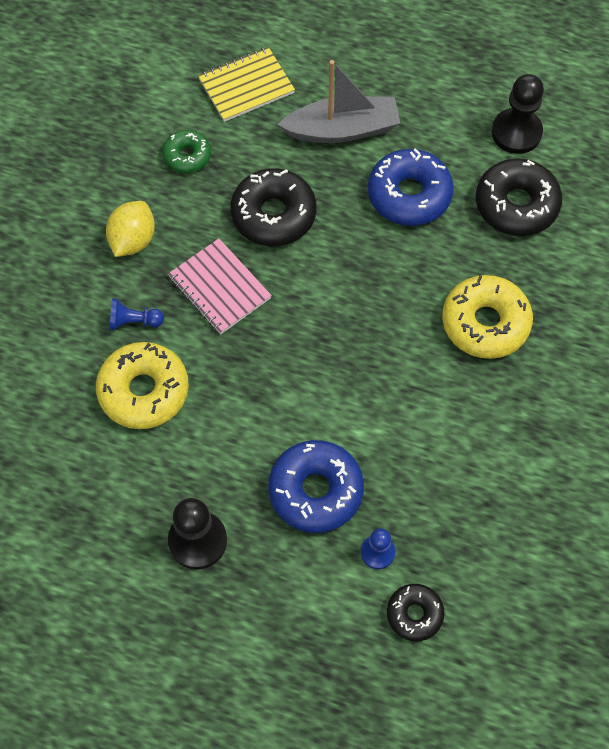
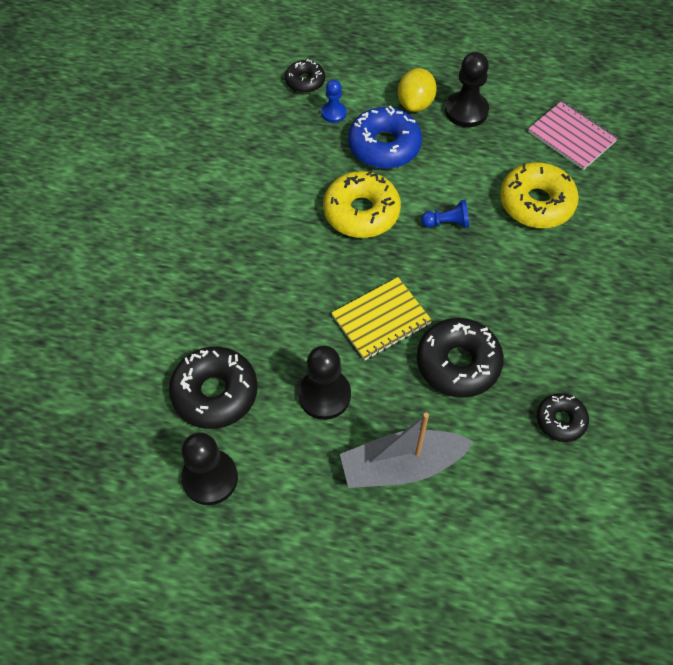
camera: 175 degrees right, 5 degrees down
yellow lemon [106,201,155,257] -> yellow lemon moved to [398,68,437,112]
blue pawn [110,298,164,331] -> blue pawn moved to [421,200,469,228]
green donut [162,130,211,173] -> black donut [537,393,589,442]
pink notebook [168,238,272,335] -> pink notebook moved to [528,101,618,170]
yellow notebook [198,47,295,122] -> yellow notebook moved to [332,277,432,360]
blue donut [368,148,454,226] -> black pawn [298,345,351,420]
yellow donut [442,275,533,359] -> yellow donut moved to [323,170,401,238]

